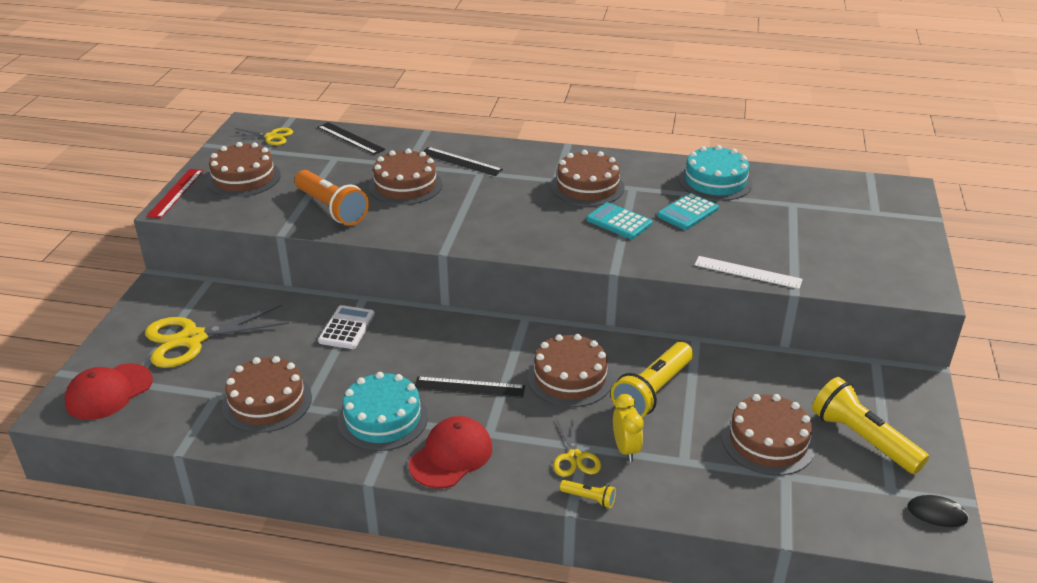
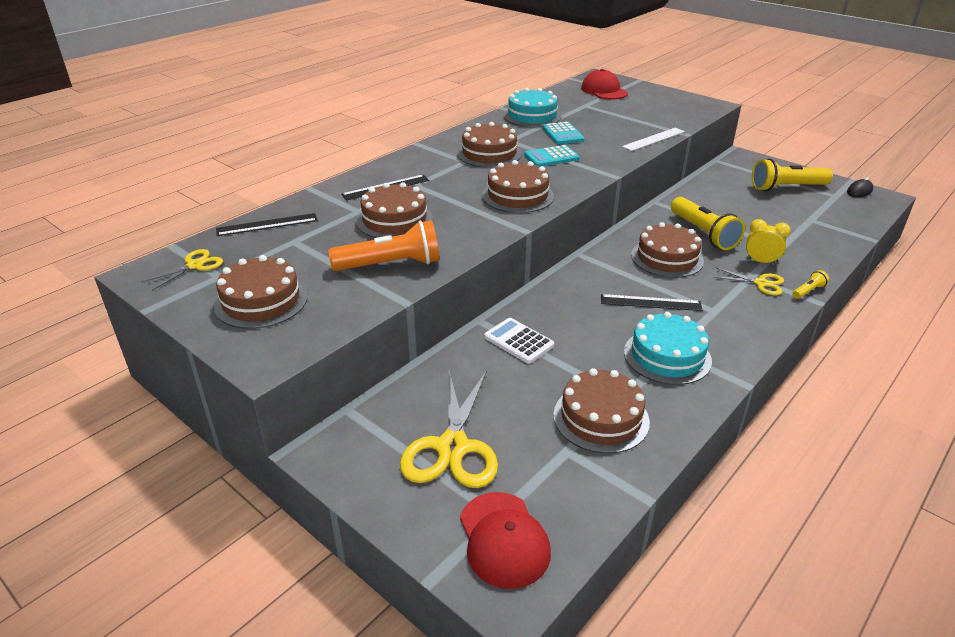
camera: 60 degrees left, 0 degrees up
red ruler [146,169,204,219] -> none
red cap [409,416,492,489] -> red cap moved to [581,69,628,99]
black ruler [415,376,525,398] -> black ruler turned 60 degrees clockwise [601,294,702,311]
brown cake [722,394,816,476] -> brown cake moved to [482,160,554,213]

